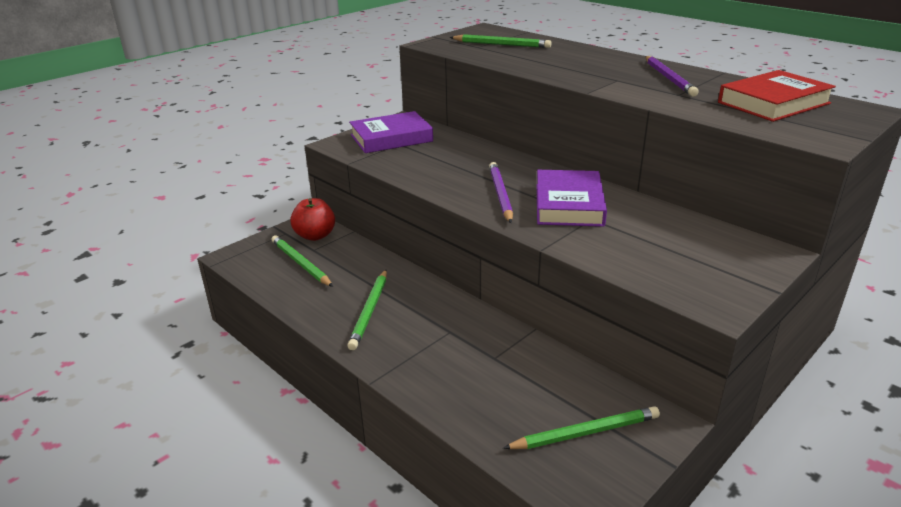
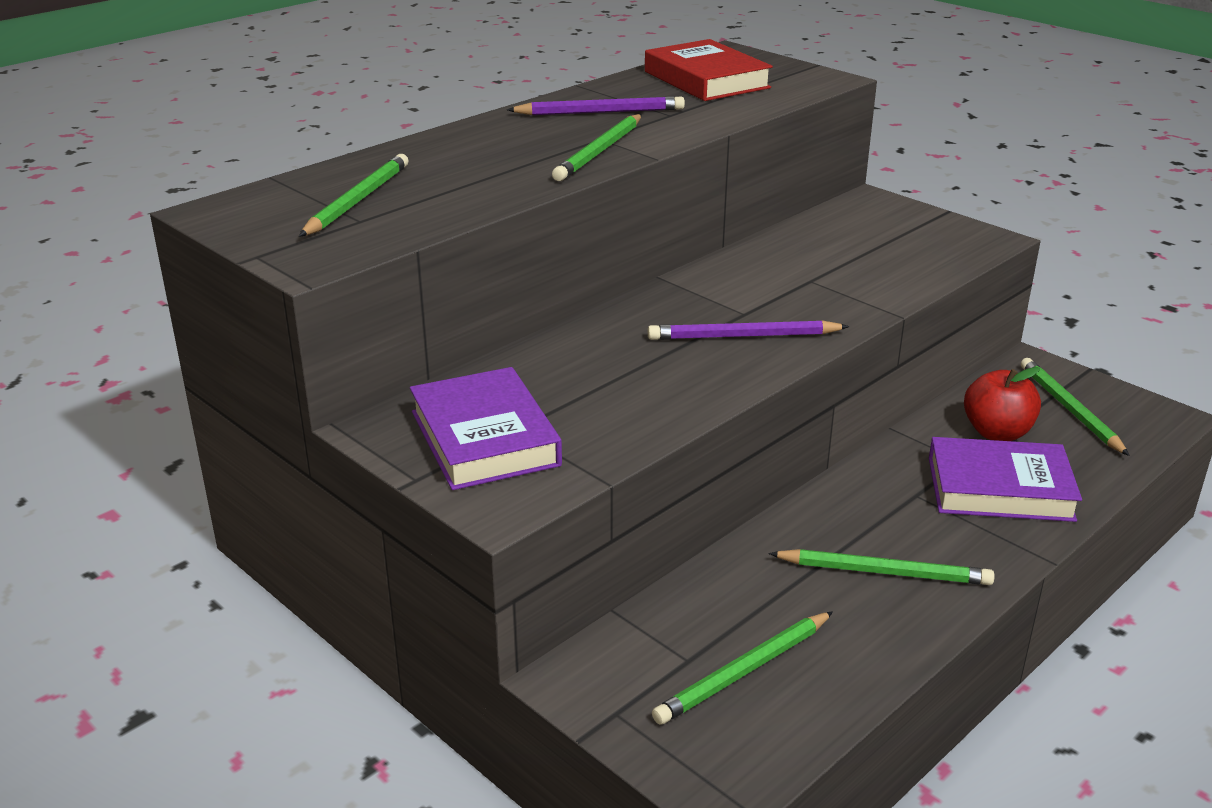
camera: 90 degrees left, 0 degrees up
red apple [290,198,335,241] -> red apple moved to [964,367,1041,441]
purple book [537,170,607,227] -> purple book moved to [929,437,1082,522]
none -> green pencil [552,114,642,181]

